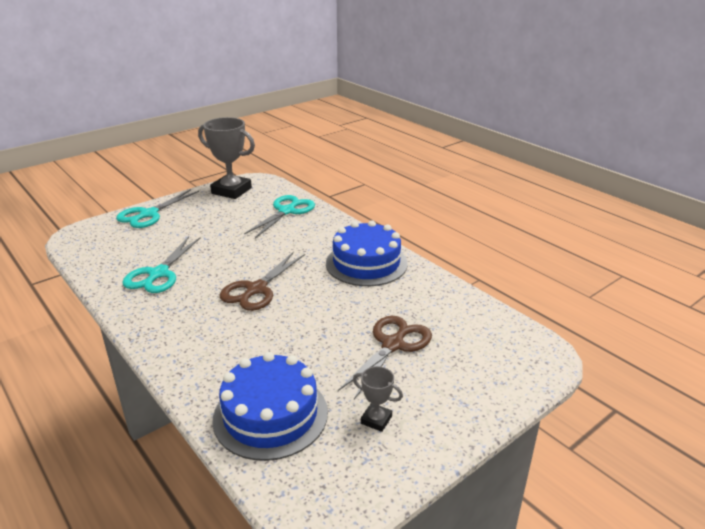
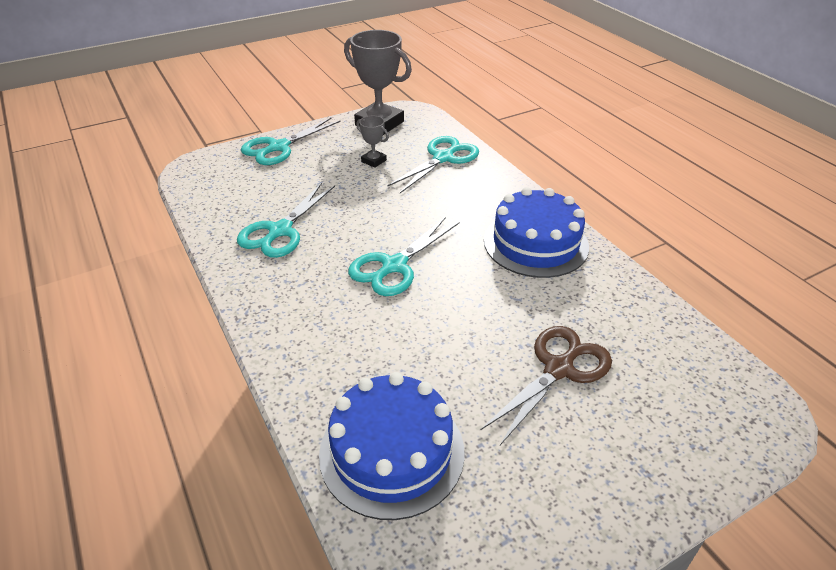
camera: 10 degrees right, 10 degrees up
brown scissors [220,252,305,311] -> turquoise scissors [348,217,459,296]
grey trophy [353,366,403,432] -> grey trophy moved to [356,116,389,168]

